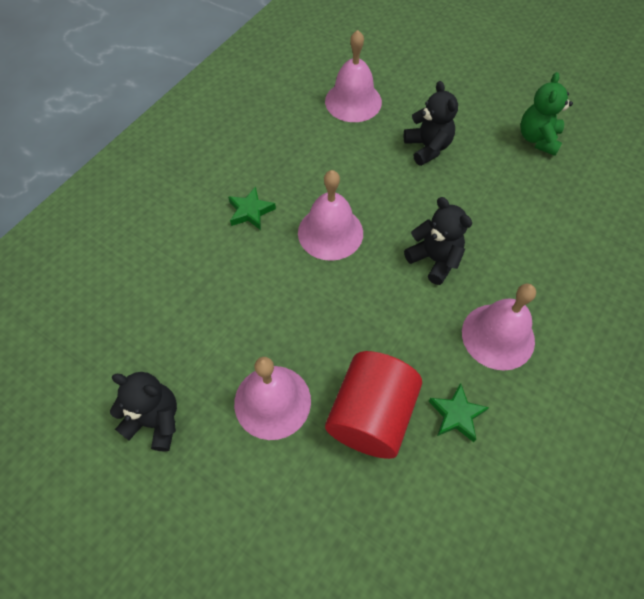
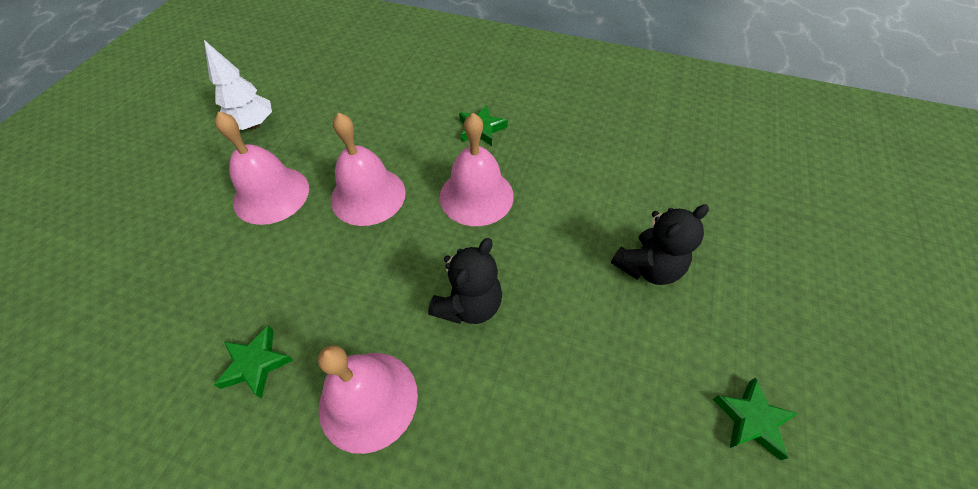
camera: 75 degrees right, 5 degrees down
black teddy bear [110,372,177,452] -> white tree [204,40,272,130]
pink bell [325,30,382,122] -> pink bell moved to [331,112,406,226]
red cylinder [325,351,422,459] -> none
green teddy bear [520,72,573,156] -> green star [713,377,798,460]

